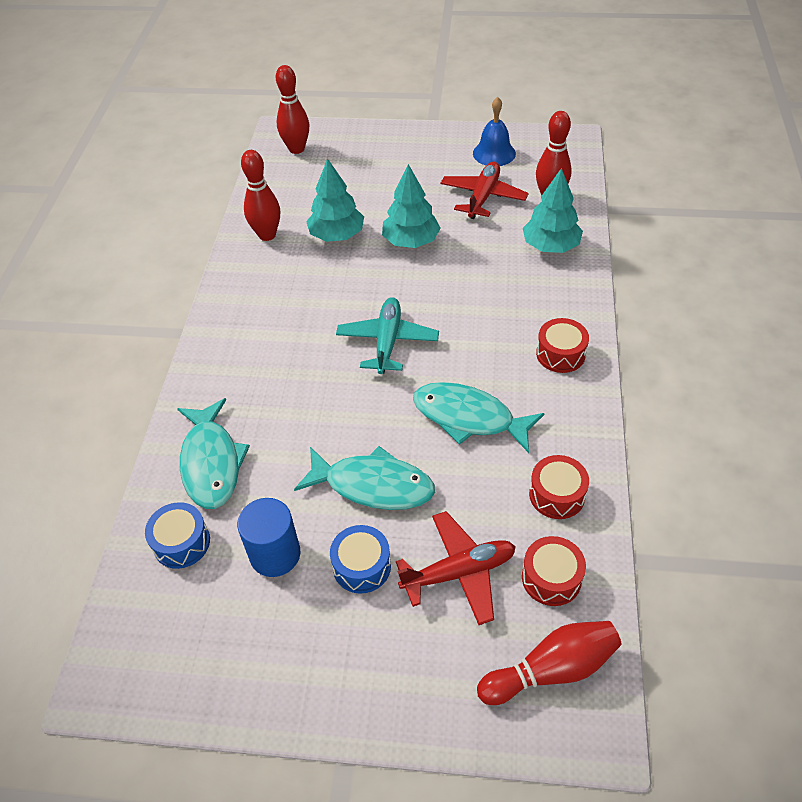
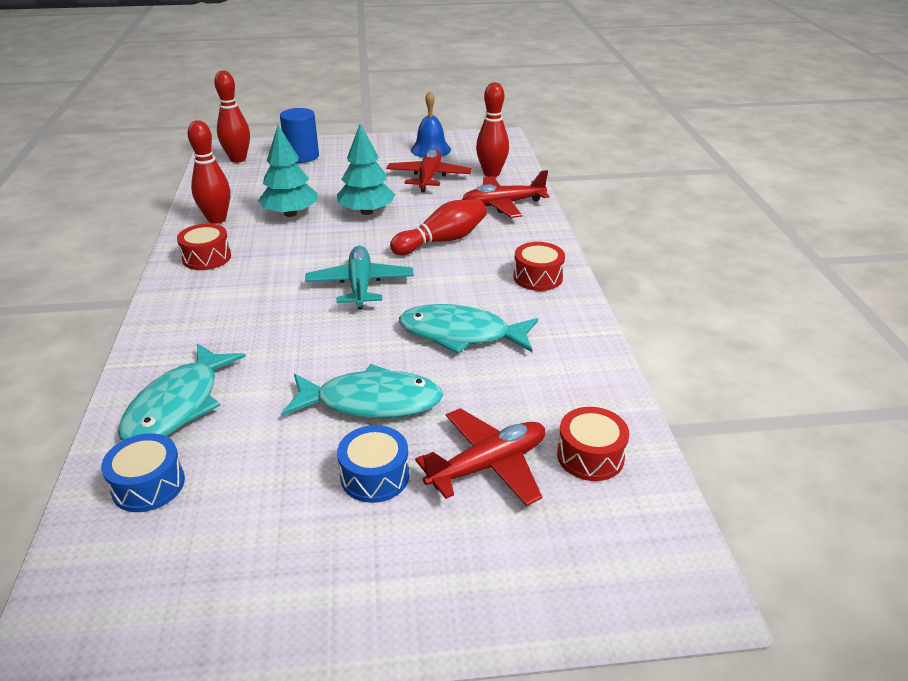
camera: 15 degrees left, 15 degrees down
turquoise fish [177,398,250,509] -> turquoise fish turned 45 degrees clockwise [118,343,246,441]
blue cylinder [237,498,301,577] -> blue cylinder moved to [280,108,319,163]
red bowling pin [477,621,622,705] -> red bowling pin moved to [390,199,487,255]
turquoise tree [523,168,583,253] -> red plane [462,170,549,218]
red drum [529,455,589,519] -> red drum moved to [177,224,231,270]

